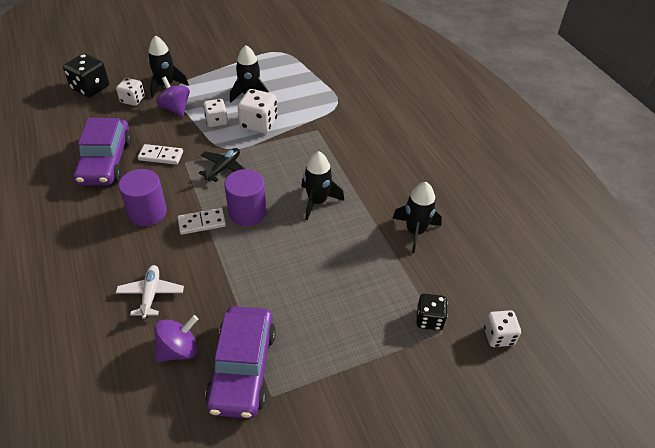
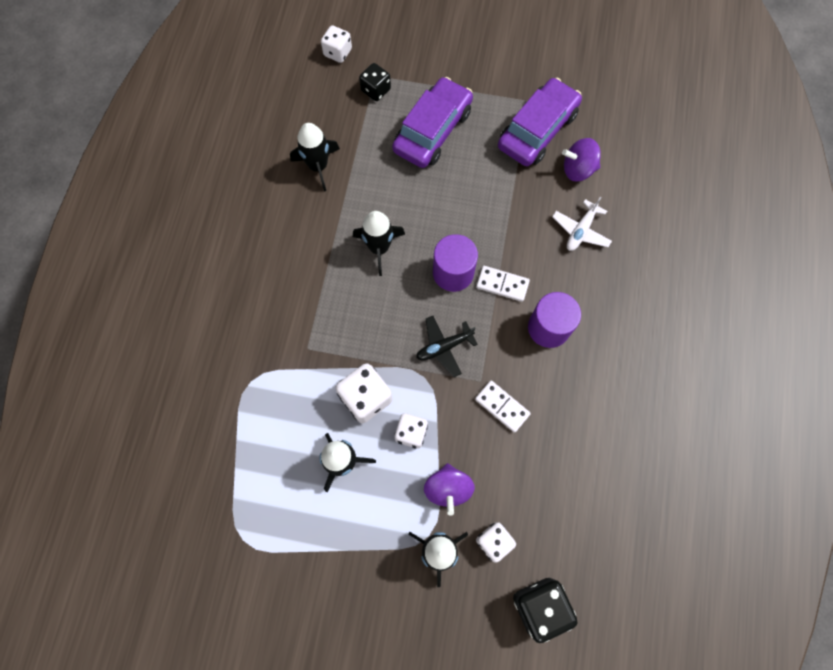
camera: 145 degrees left, 25 degrees up
purple car [74,118,132,185] -> purple car moved to [392,77,473,168]

